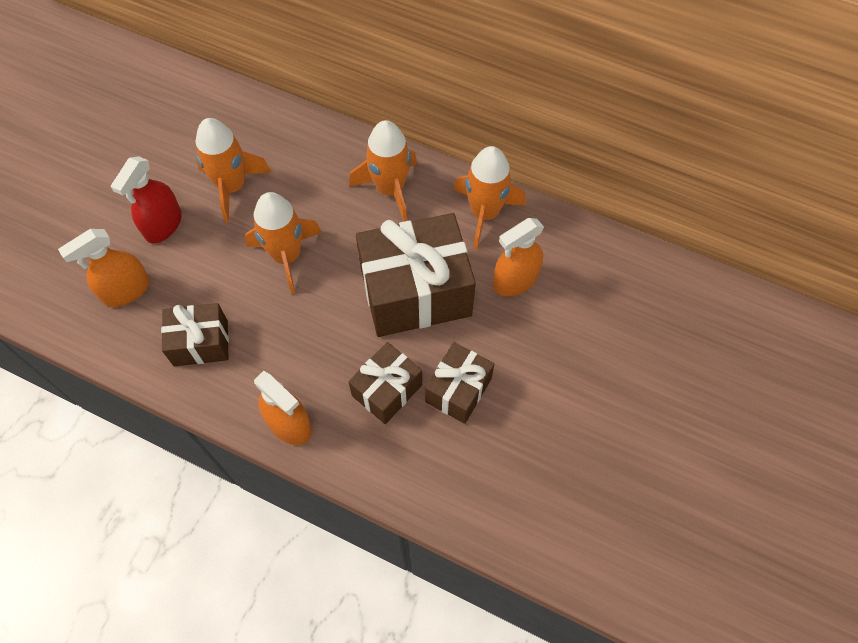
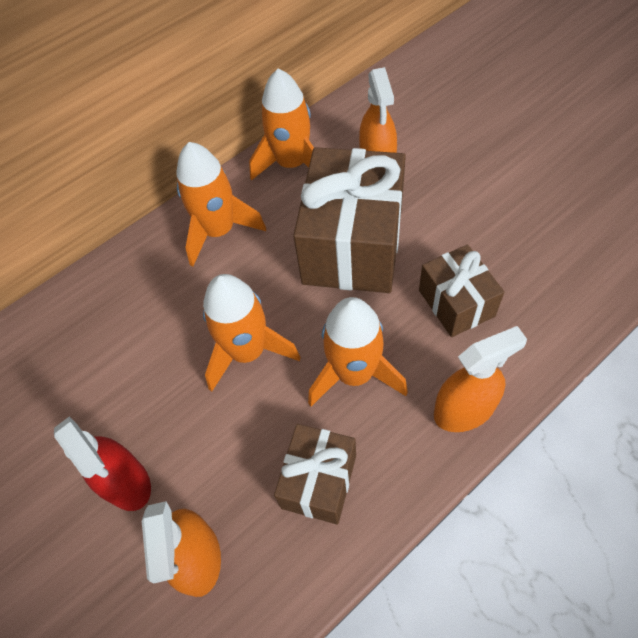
camera: 60 degrees left, 5 degrees down
orange rocket [196,118,271,223] -> orange rocket moved to [308,297,408,406]
brown gift [425,342,494,424] -> none

